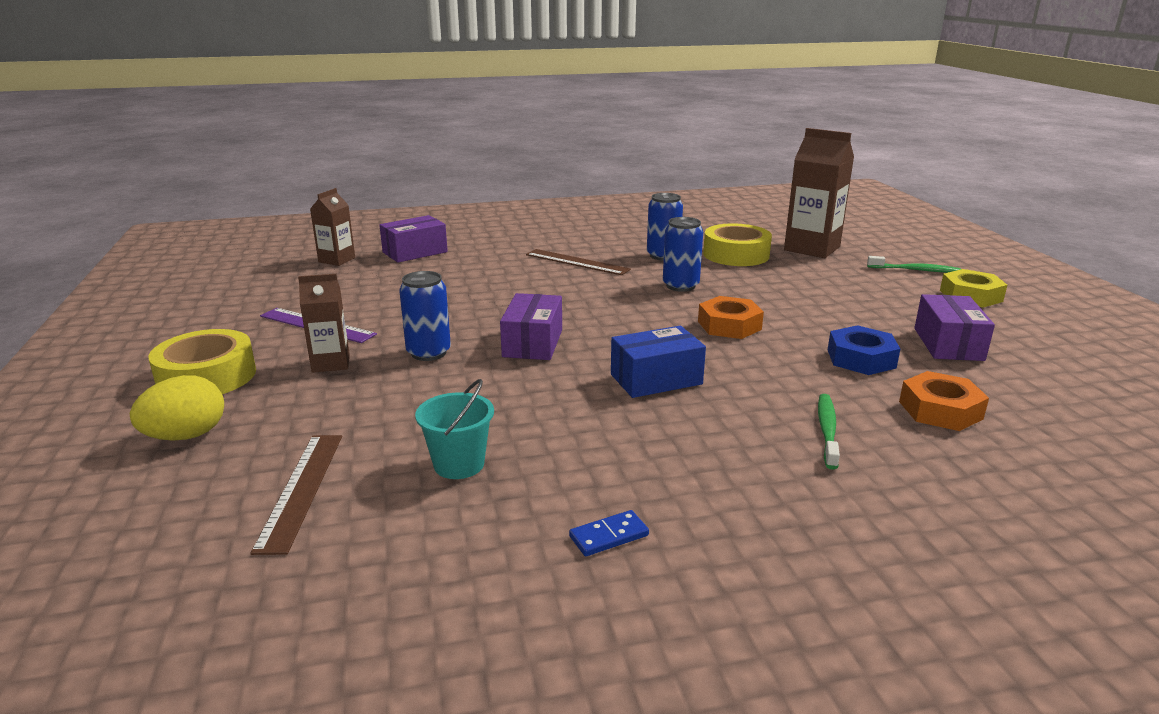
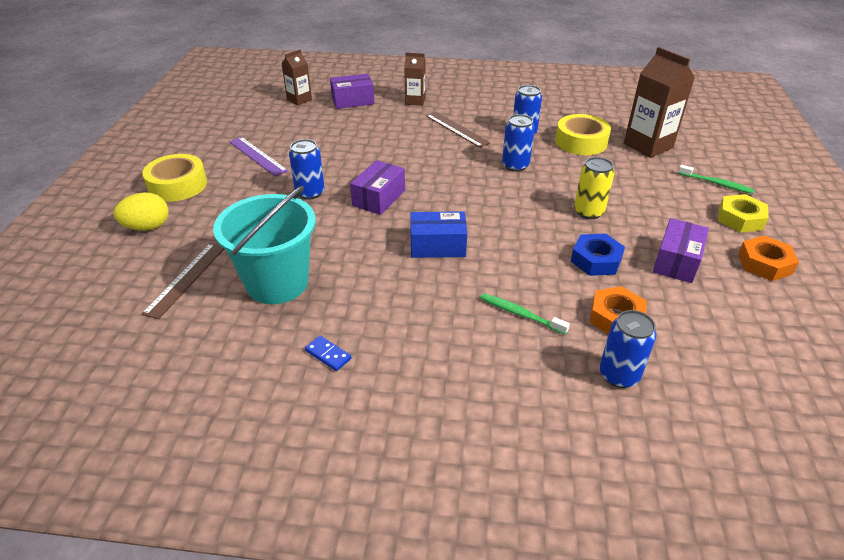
camera: 20 degrees right, 15 degrees up
brown carton [298,274,350,373] -> brown carton moved to [404,53,426,106]
turquoise bucket [415,379,494,479] -> turquoise bucket [213,186,316,304], size x1.98
blue domino [569,510,649,556] -> blue domino turned 45 degrees clockwise [305,336,351,371]
orange nut [698,296,764,339] -> orange nut moved to [738,235,799,281]
green toothbrush [818,394,840,469] -> green toothbrush turned 90 degrees counterclockwise [480,293,570,335]
none -> yellow can [574,157,614,219]
none -> blue can [599,310,656,388]

